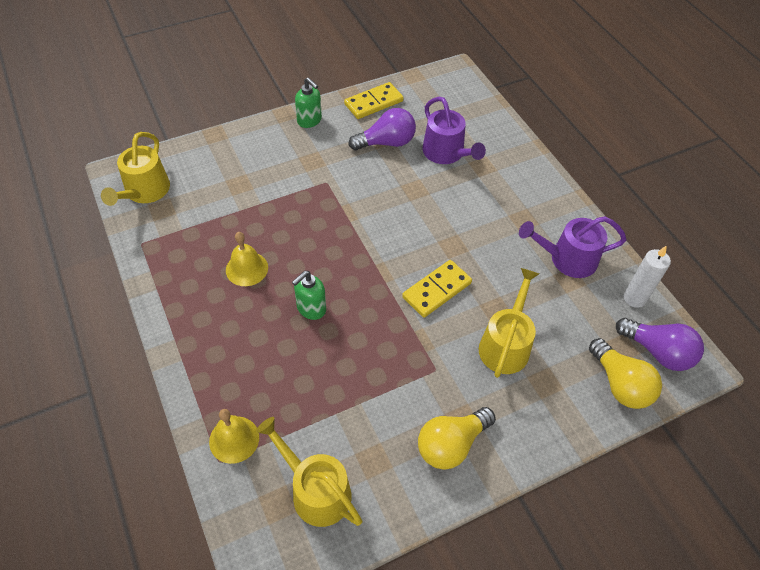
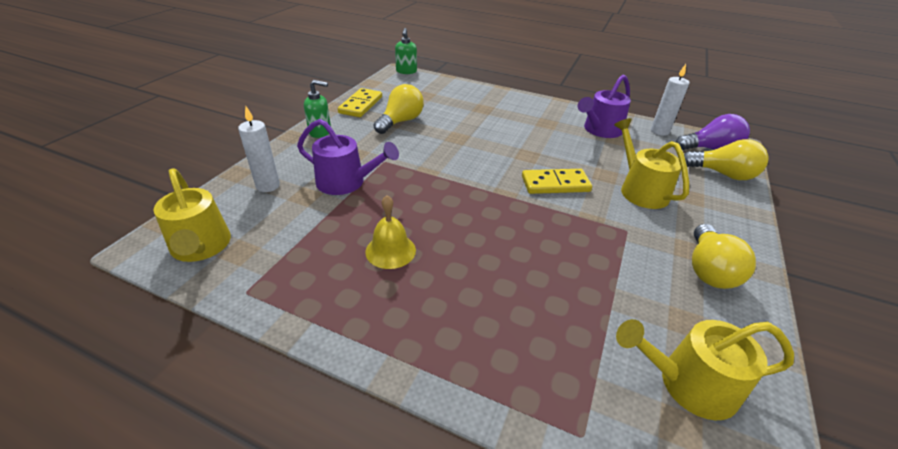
camera: 40 degrees left, 15 degrees down
yellow bell [209,409,259,464] -> none
green soap dispenser [292,271,326,320] -> green soap dispenser moved to [395,28,417,74]
purple light bulb [349,108,416,150] -> yellow light bulb [373,84,424,134]
yellow domino [402,260,472,318] -> yellow domino turned 75 degrees clockwise [522,169,592,194]
purple watering can [422,97,486,164] -> purple watering can moved to [297,119,399,195]
none -> white candle [238,106,280,192]

